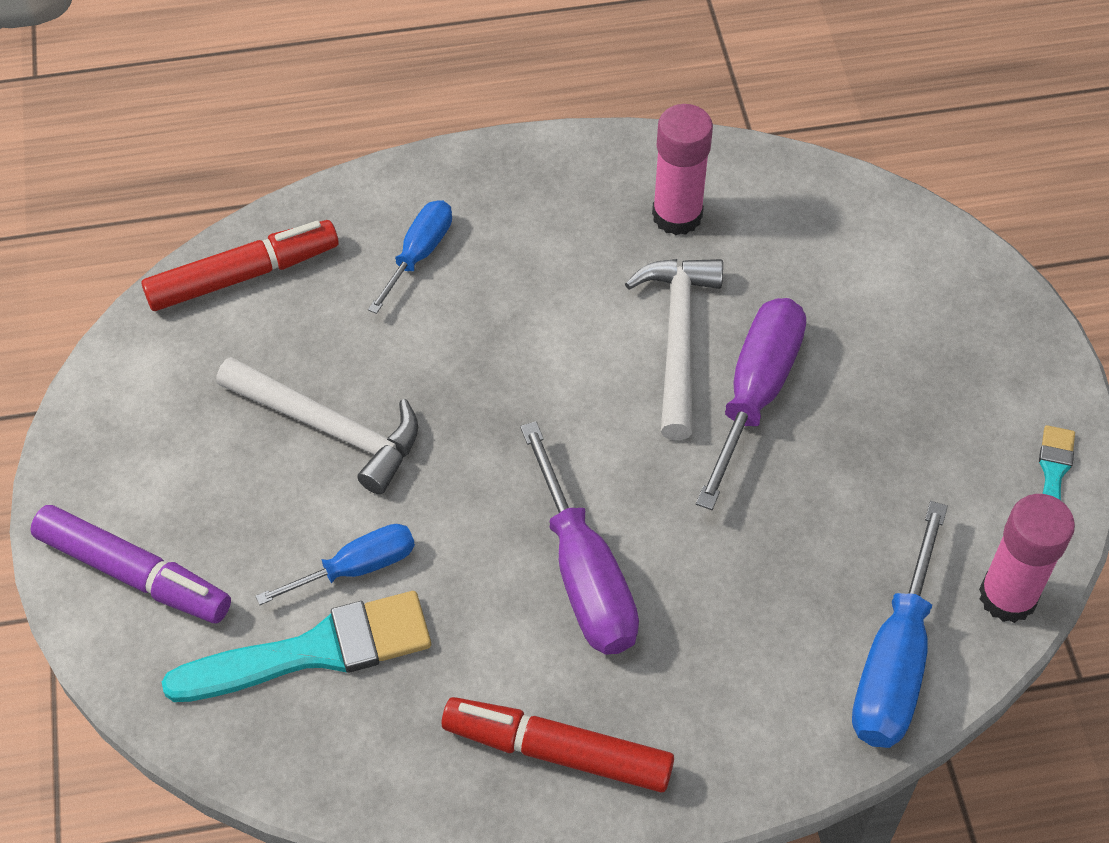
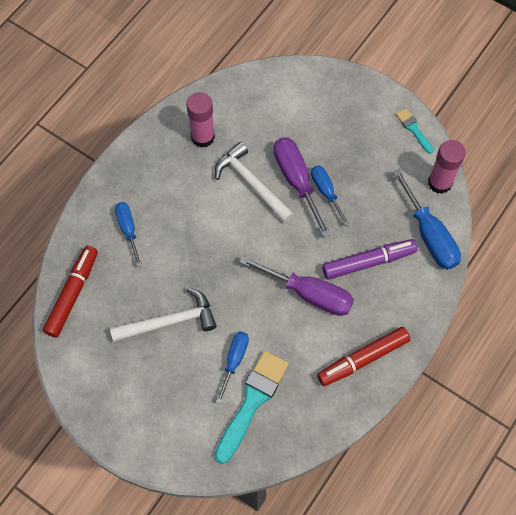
camera: 45 degrees left, 10 degrees up
purple marker [30,505,231,623] -> purple marker moved to [322,239,418,280]
none -> blue screwdriver [311,165,349,226]

